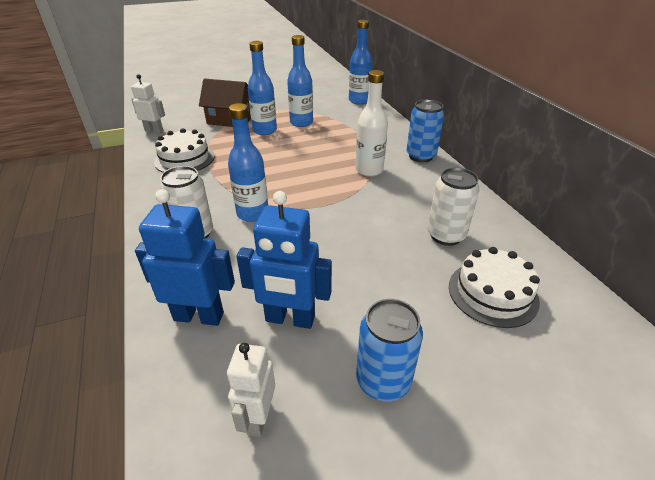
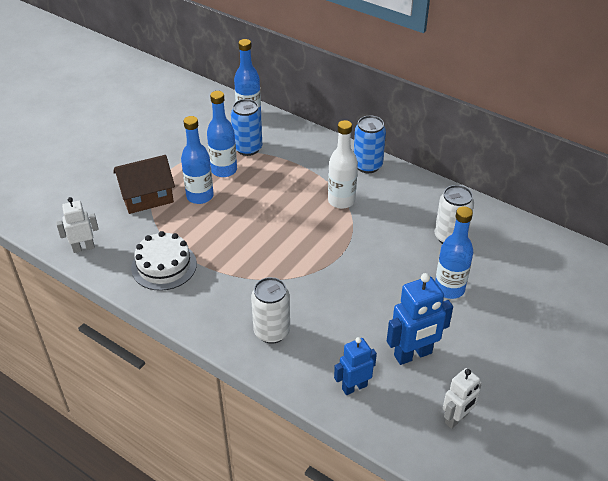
camera: 35 degrees left, 5 degrees up
blue robot [135,189,235,326] -> blue robot [334,337,377,395], size x0.65
white robot [227,343,275,437] -> white robot turned 105 degrees counterclockwise [443,368,482,429]
blue bottle [228,103,268,222] -> blue bottle moved to [435,206,473,299]
blue can [356,299,423,402] -> blue can moved to [231,99,262,156]
white cake [449,247,540,328] -> none

